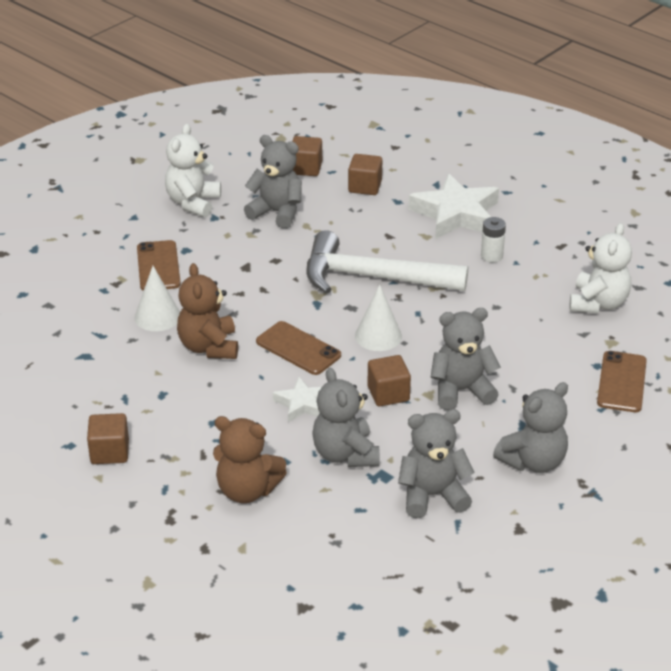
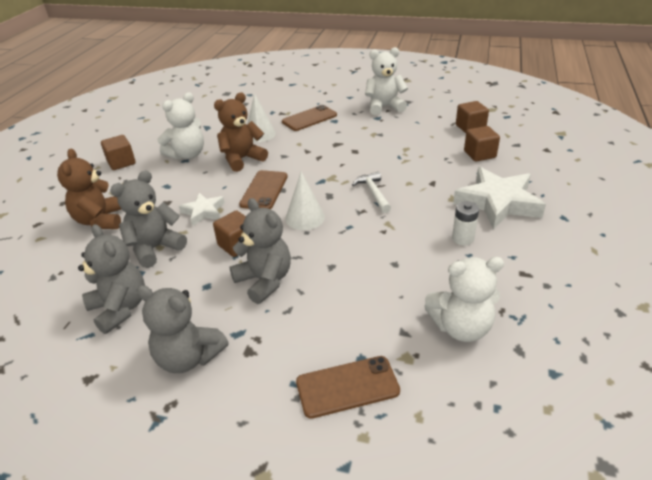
camera: 65 degrees right, 0 degrees up
grey teddy bear [244,135,302,229] -> none
white hammer [306,230,468,293] -> white hammer [352,172,391,213], size x0.45
none -> white teddy bear [158,93,204,160]

